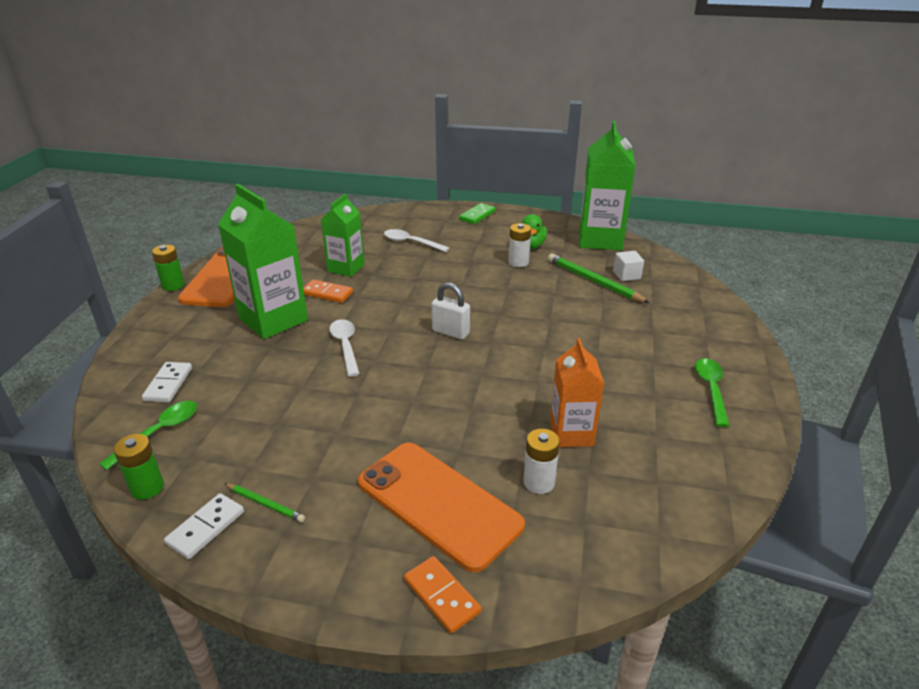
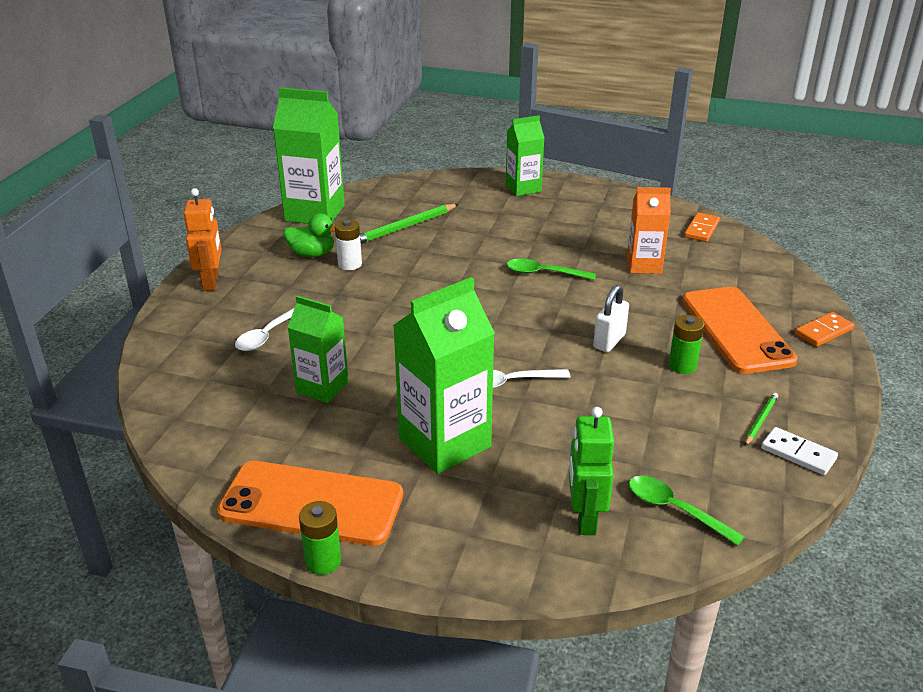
camera: 85 degrees left, 0 degrees up
green battery [113,434,164,500] -> green battery moved to [669,315,704,374]
white domino [142,362,192,402] -> green robot [569,407,614,535]
orange domino [303,279,353,303] -> orange domino moved to [684,212,720,242]
orange phone [358,442,525,572] -> orange phone turned 60 degrees counterclockwise [682,287,798,374]
white padlock [431,282,470,340] -> white padlock moved to [593,285,629,352]
green domino [459,203,496,224] -> orange robot [184,188,222,291]
white battery [523,429,560,494] -> none
white cube [613,251,644,281] -> none
green spoon [695,358,729,427] -> green spoon moved to [507,258,596,280]
none -> green carton [506,115,544,196]

